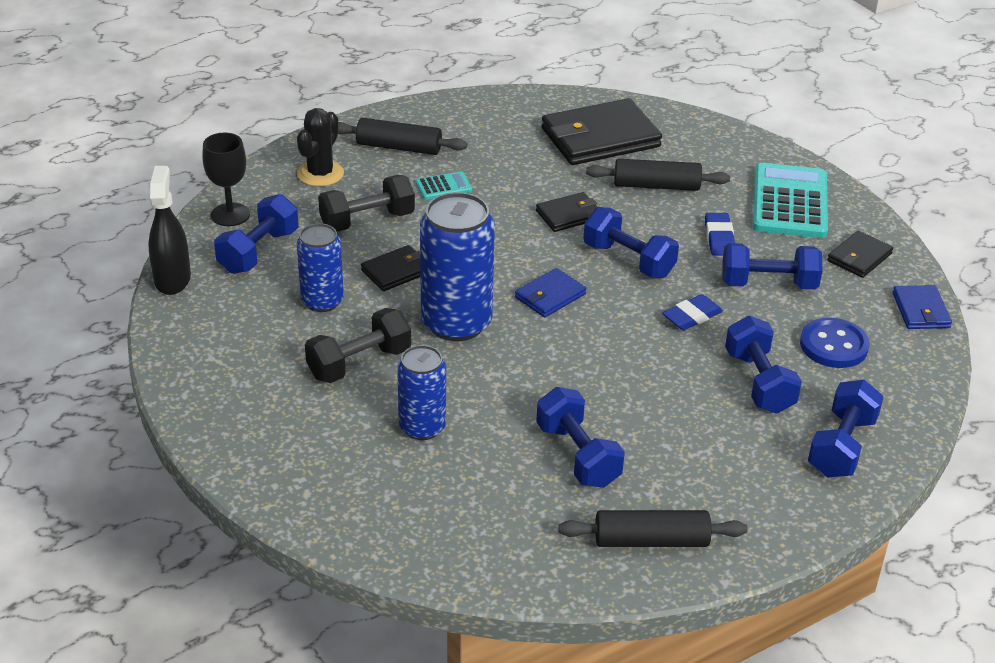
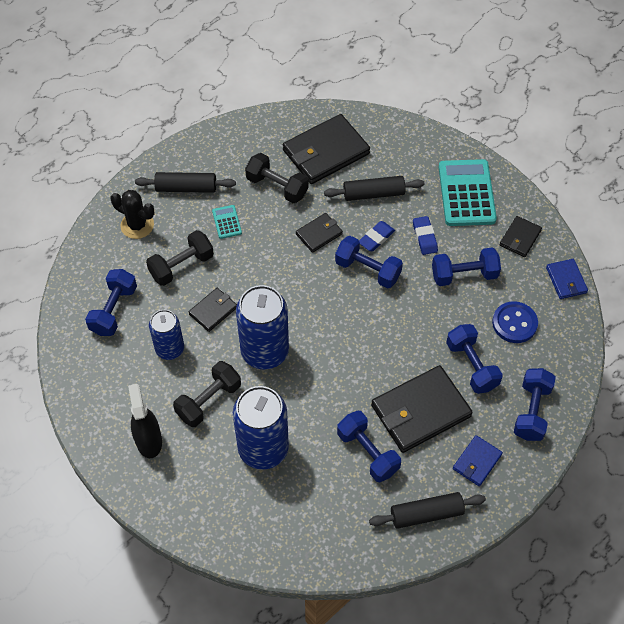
camera: 10 degrees left, 20 degrees up
black spray bottle [148,166,191,295] -> black spray bottle moved to [128,384,162,458]
black goblet [202,133,250,226] -> none
black cactus [297,108,344,187] -> black cactus turned 75 degrees counterclockwise [110,190,154,239]
blue can [397,345,446,440] -> blue can [233,386,289,470], size x1.64
turquoise calculator [416,171,472,200] -> turquoise calculator turned 75 degrees counterclockwise [212,205,242,239]
blue wallet [515,268,586,318] -> blue wallet moved to [453,435,503,486]
blue eraser [662,294,723,330] -> blue eraser moved to [359,221,395,251]
none -> black dumbbell [245,153,308,203]
none -> black wallet [371,365,473,453]

